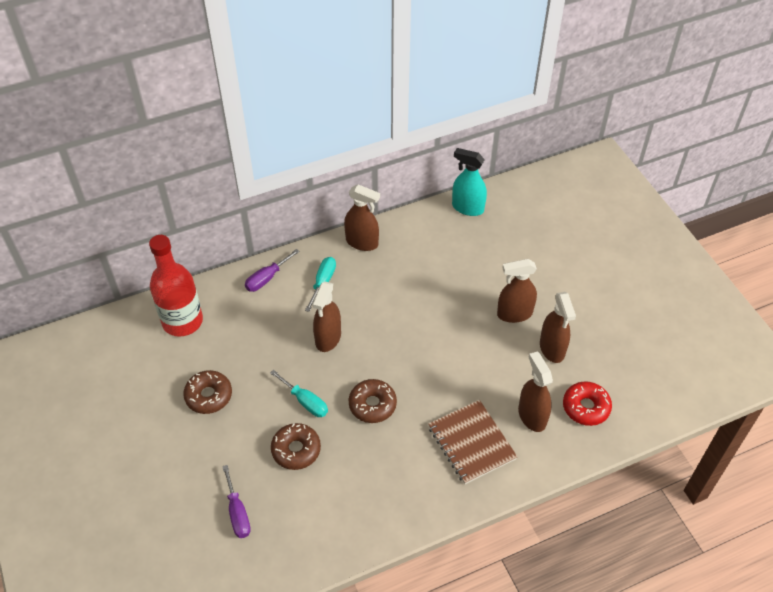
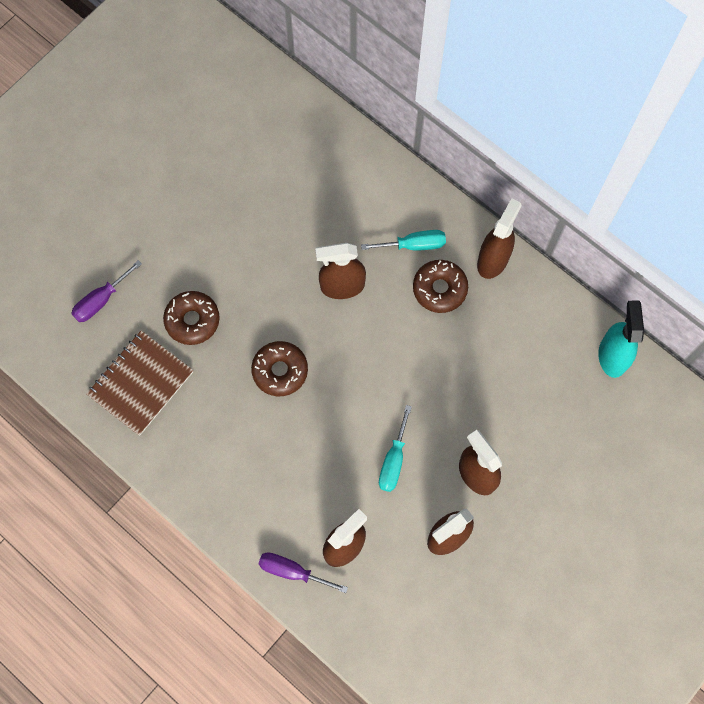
camera: 65 degrees right, 20 degrees up
red bottle [149,235,203,337] -> none
brown donut [183,370,232,414] -> brown donut moved to [413,260,468,313]
purple screwdriver [245,249,300,292] -> purple screwdriver moved to [259,552,348,593]
turquoise screwdriver [270,370,328,417] -> turquoise screwdriver moved to [379,405,412,492]
brown spray bottle [344,184,380,251] -> brown spray bottle turned 150 degrees counterclockwise [477,198,522,279]
brown notebook [428,400,517,484] -> brown notebook moved to [86,330,193,436]
red donut [563,381,612,426] -> none

